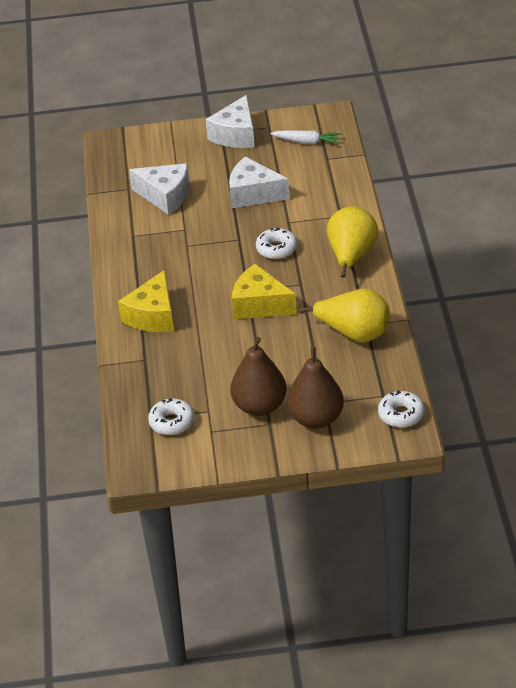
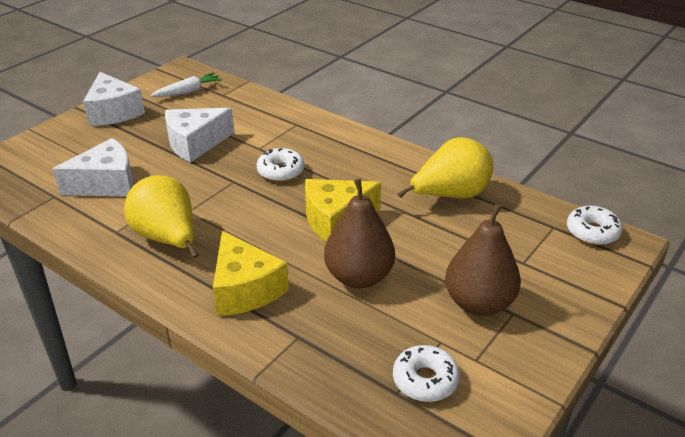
camera: 50 degrees left, 5 degrees down
brown pear [287,347,344,429] -> brown pear moved to [324,179,395,288]
yellow pear [327,206,378,277] -> yellow pear moved to [124,175,199,258]

